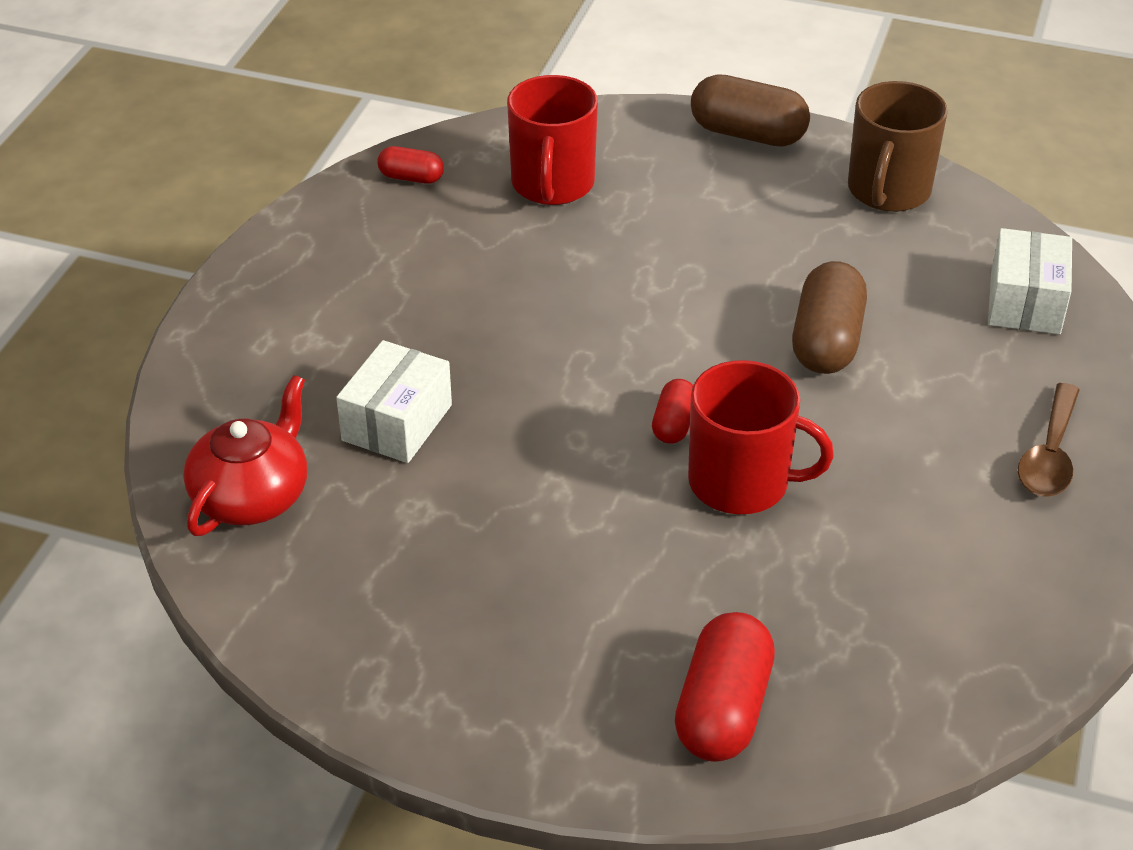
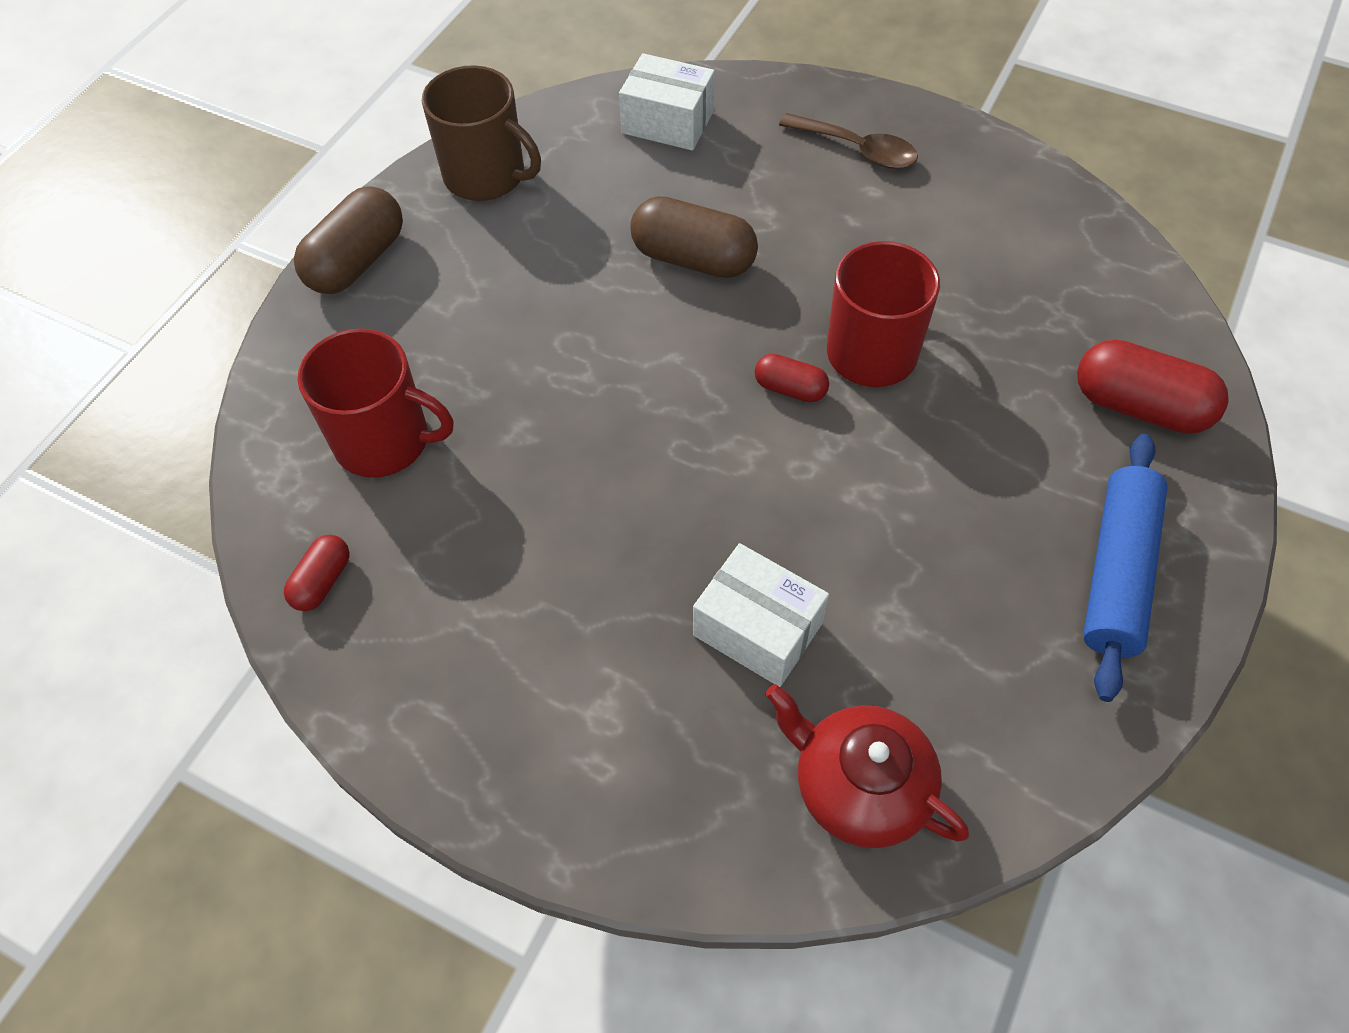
camera: 80 degrees left, 15 degrees up
none -> blue rolling pin [1083,434,1167,702]

